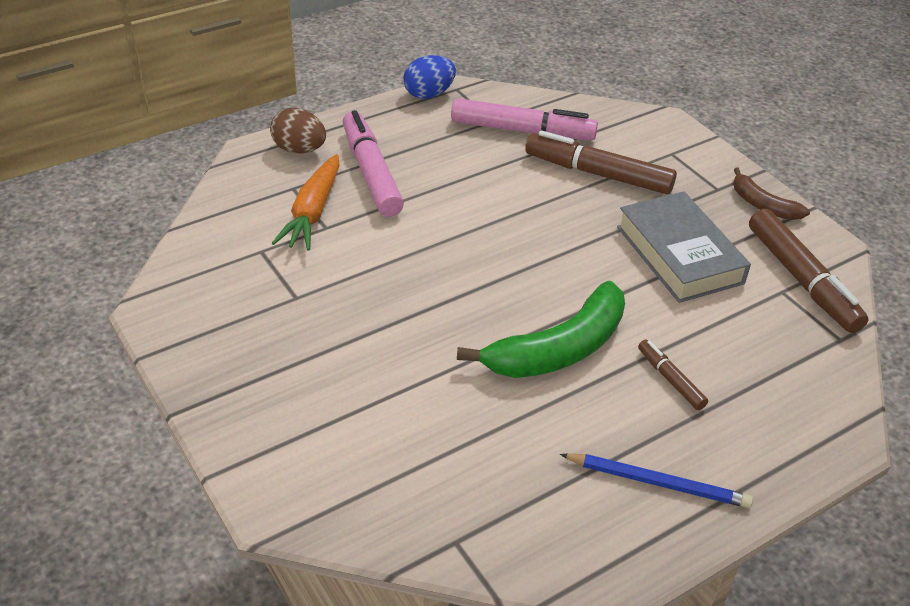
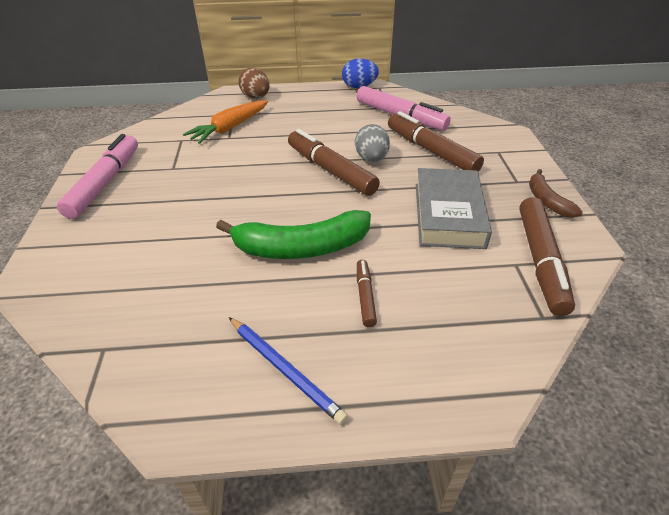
camera: 30 degrees right, 0 degrees up
pink marker [343,110,404,217] -> pink marker moved to [57,134,138,219]
none -> brown marker [288,129,380,196]
none -> grey egg [355,124,390,162]

